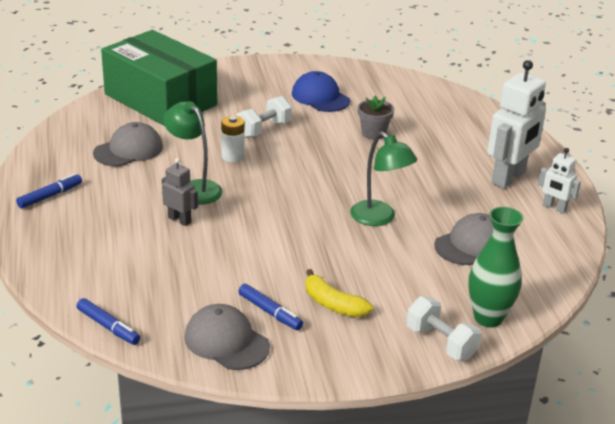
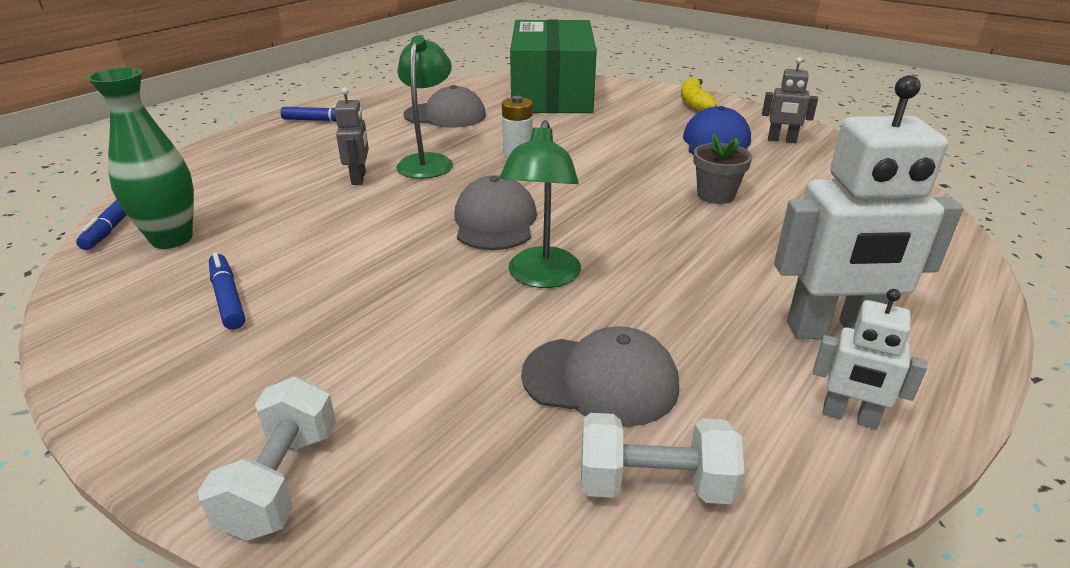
camera: 50 degrees right, 0 degrees up
grey cap [184,304,270,370] -> grey cap moved to [454,175,537,250]
white dumbbell [236,96,292,138] -> white dumbbell moved to [581,413,745,504]
blue marker [238,284,303,330] -> blue marker turned 150 degrees clockwise [209,252,245,330]
yellow banana [305,269,373,317] -> yellow banana moved to [681,77,717,112]
green vase [468,207,523,327] -> green vase moved to [87,67,194,249]
white robot [538,148,581,213] -> white robot turned 60 degrees counterclockwise [813,289,927,429]
none -> grey robot [762,57,818,143]

